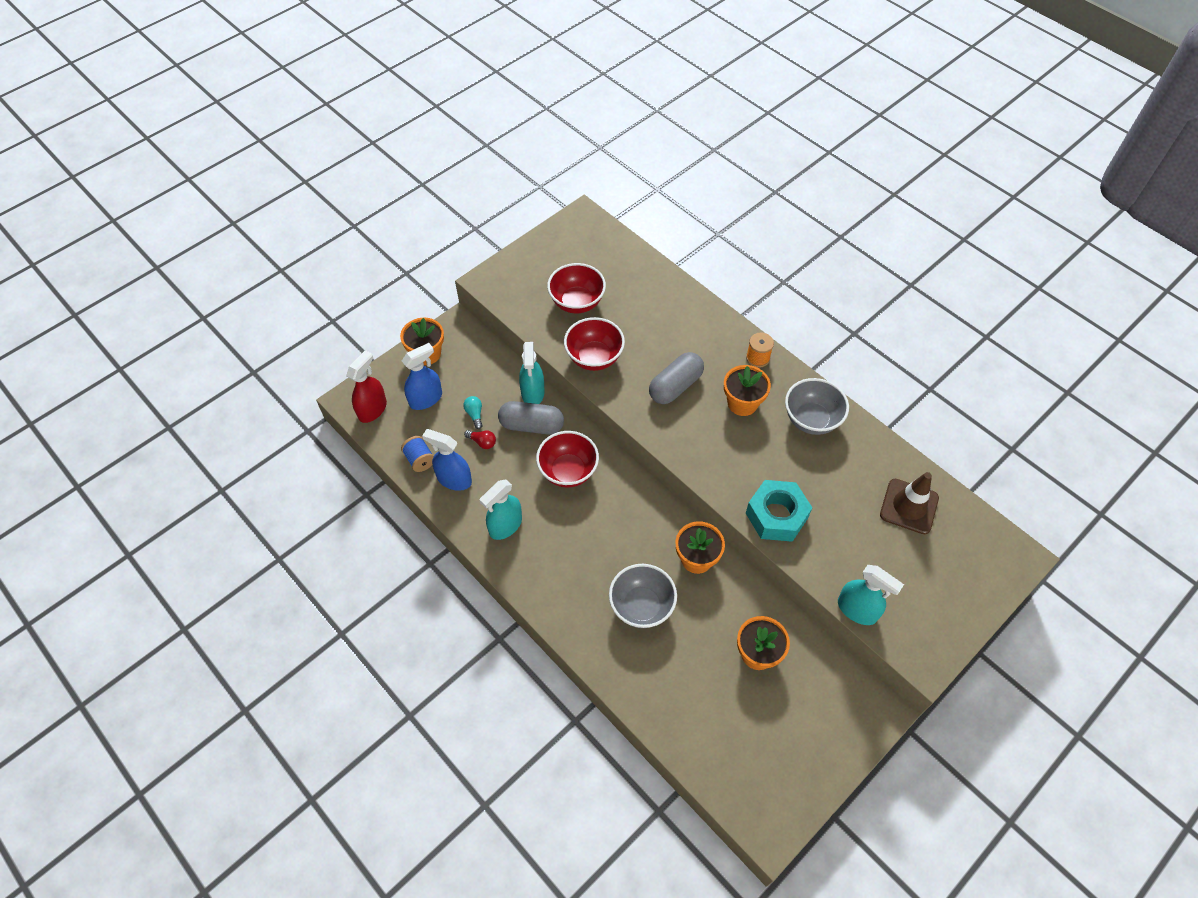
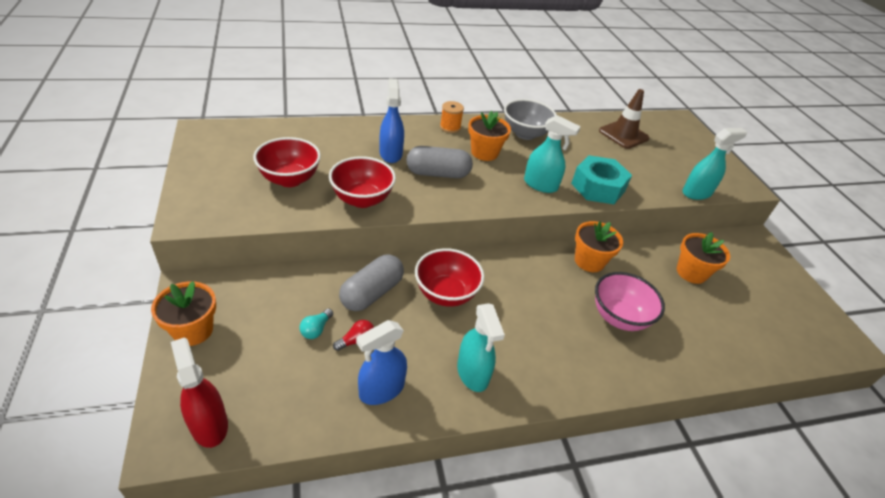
camera: 65 degrees left, 15 degrees down
blue spool [401,436,434,472] -> none
blue spray bottle [402,343,442,410] -> blue spray bottle moved to [380,78,404,163]
turquoise light bulb [463,396,482,429] -> turquoise light bulb turned 75 degrees counterclockwise [299,309,333,339]
turquoise spray bottle [519,342,545,404] -> turquoise spray bottle moved to [524,115,581,193]
grey bowl [609,564,677,628] -> pink bowl [595,272,665,331]
grey capsule [649,352,704,404] -> grey capsule turned 75 degrees counterclockwise [406,146,473,178]

